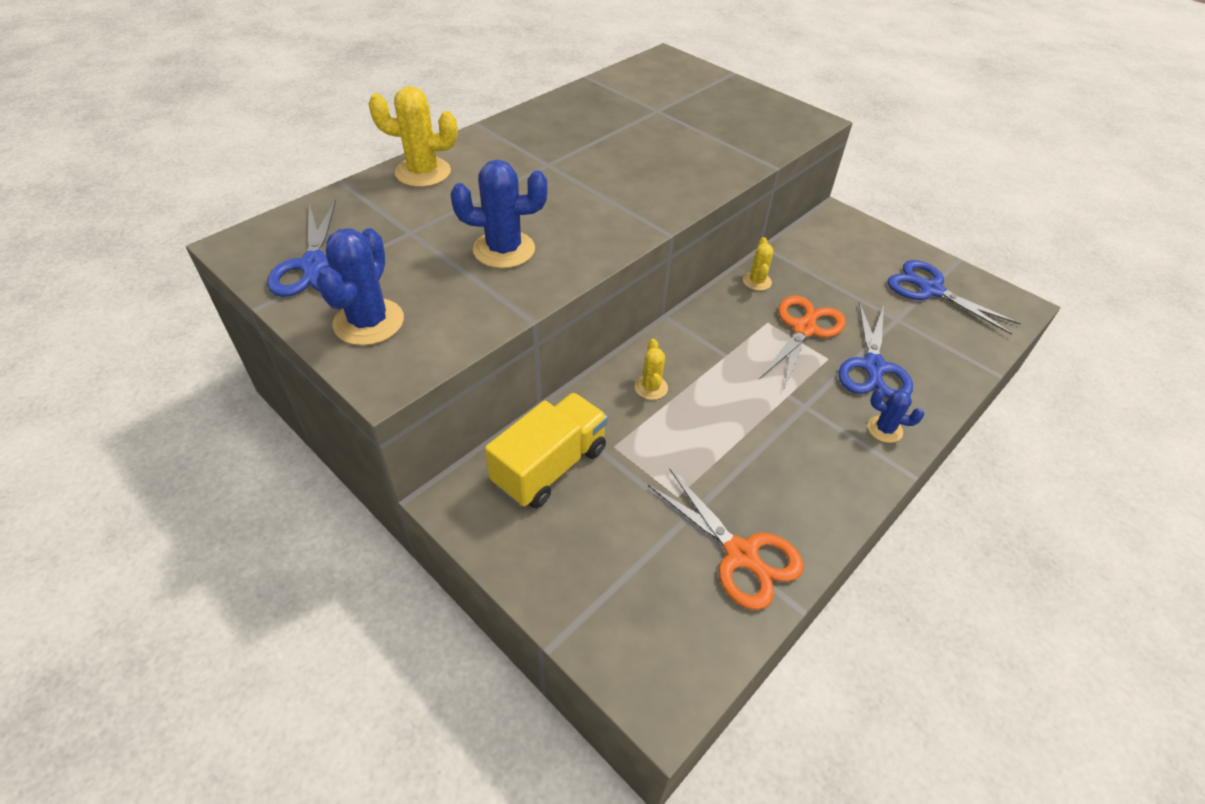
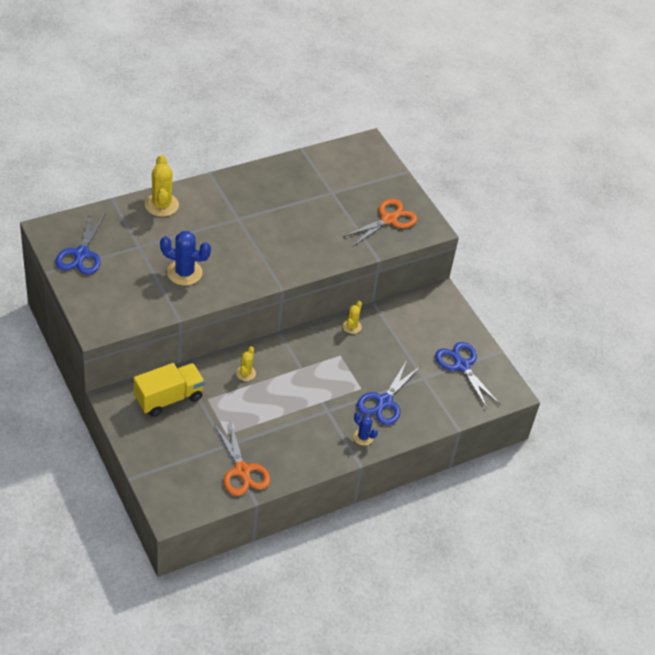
camera: 15 degrees right, 0 degrees up
blue cactus [316,228,404,346] -> none
yellow cactus [369,86,458,187] -> yellow cactus turned 60 degrees clockwise [145,155,179,217]
orange scissors [760,296,846,388] -> orange scissors moved to [342,199,418,247]

